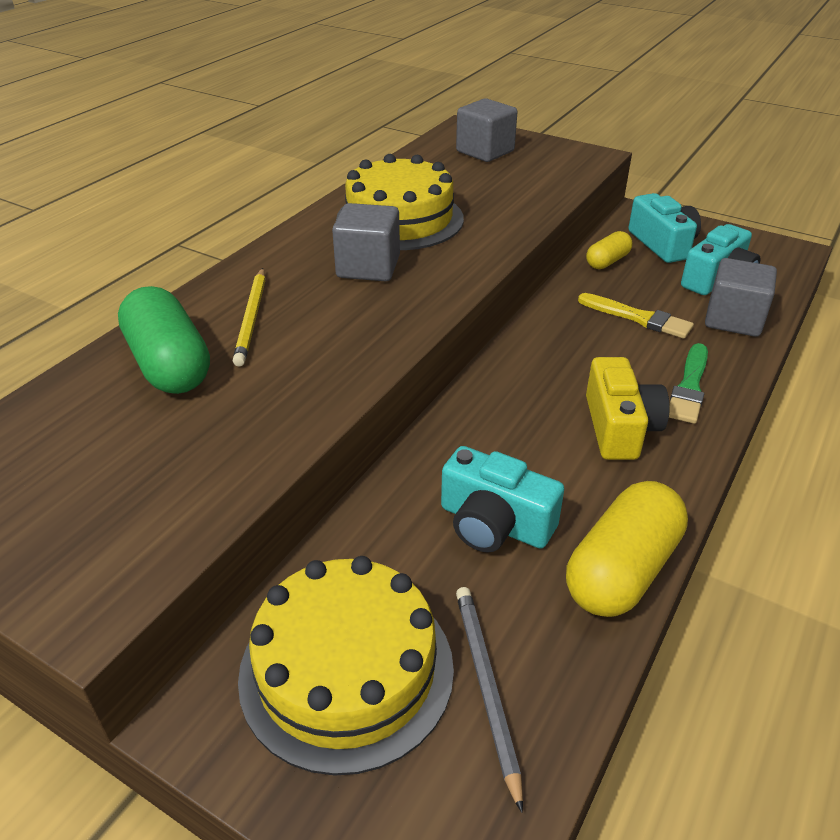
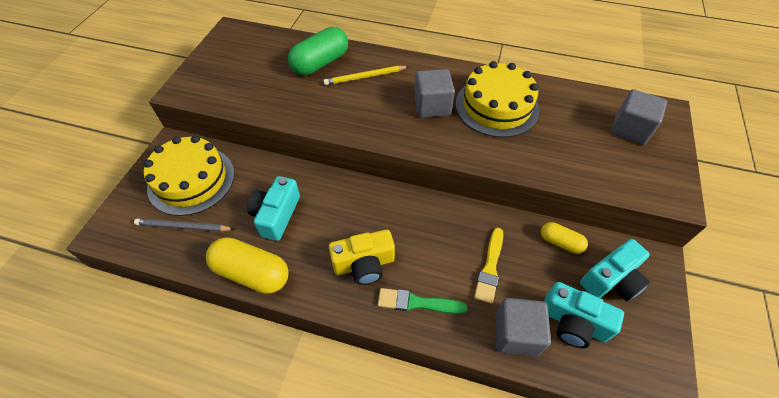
camera: 75 degrees right, 15 degrees up
grey pencil [456,587,523,813] -> grey pencil turned 150 degrees counterclockwise [134,218,235,232]

